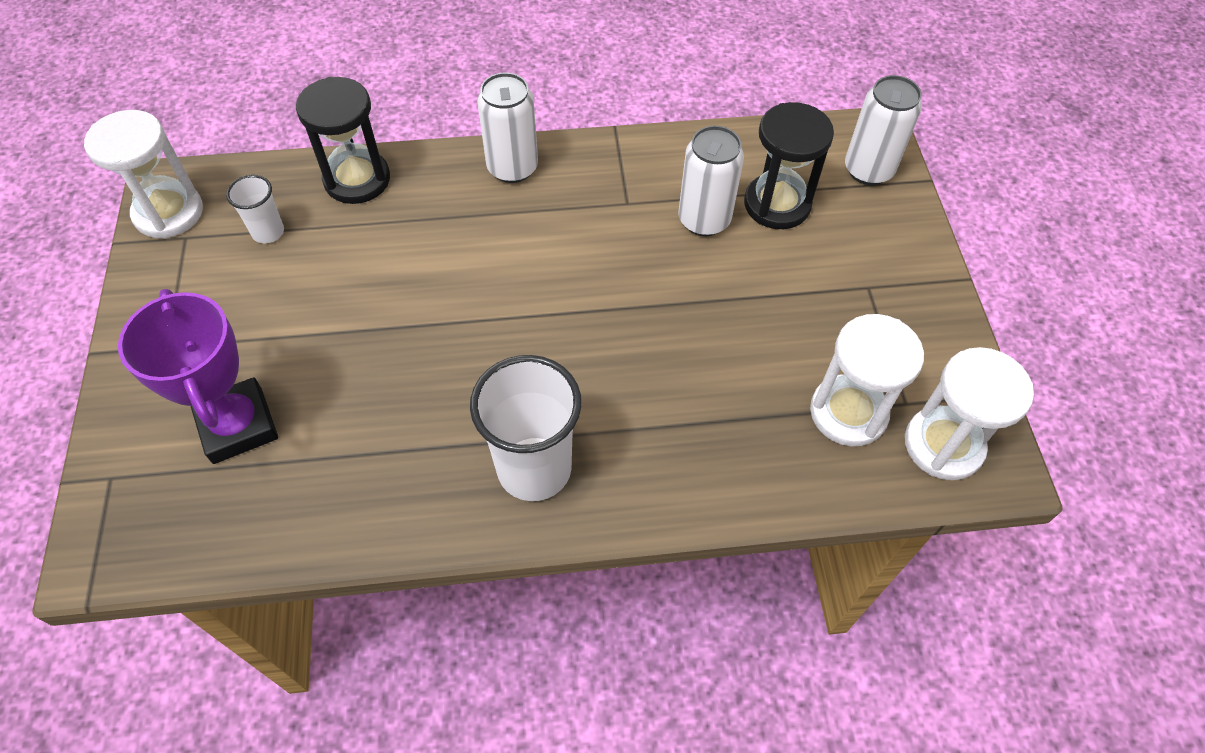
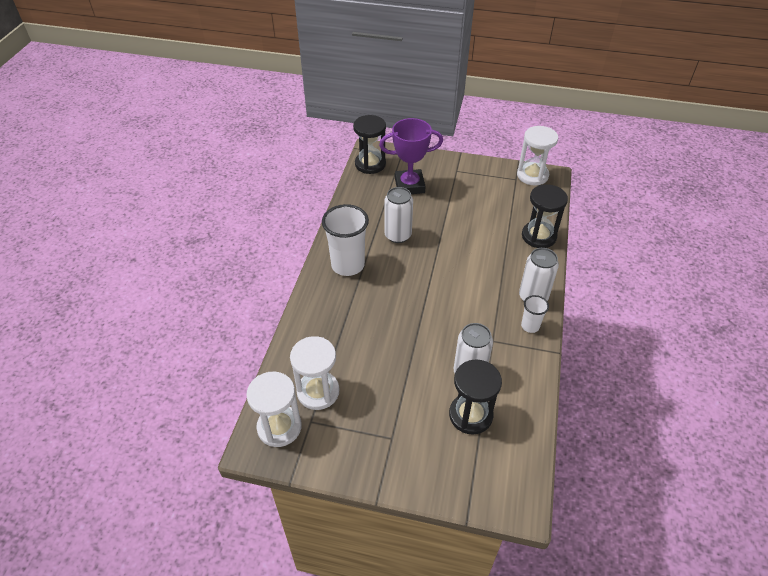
camera: 110 degrees right, 10 degrees down
white cup [226,175,284,243] -> white cup moved to [521,295,549,333]
white can [845,75,922,185] -> white can moved to [384,187,413,243]
none -> black hourglass [353,115,386,174]

